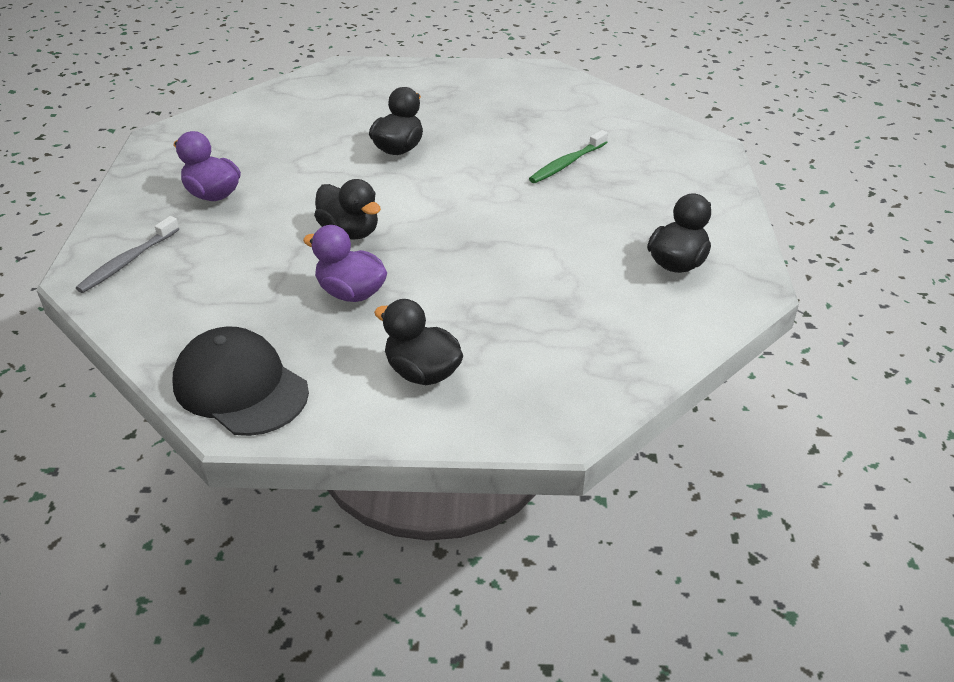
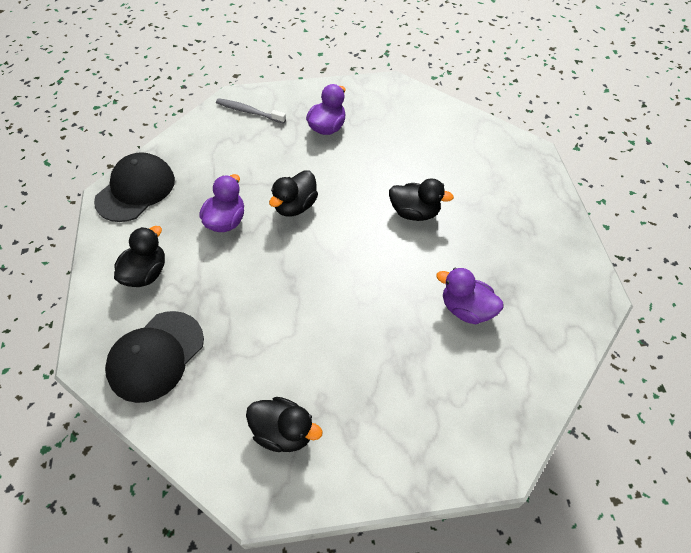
camera: 80 degrees right, 15 degrees up
green toothbrush [529,130,608,183] -> none
none -> black cap [105,311,204,403]
none -> purple duck [436,268,503,324]

